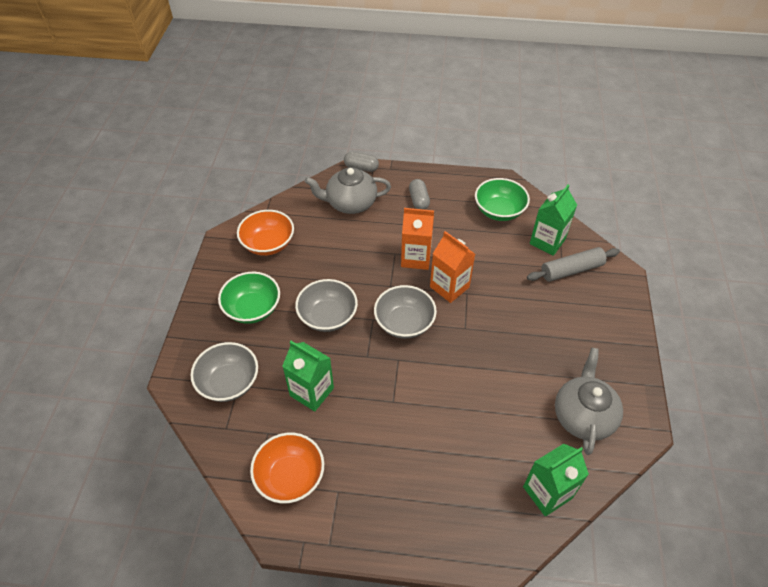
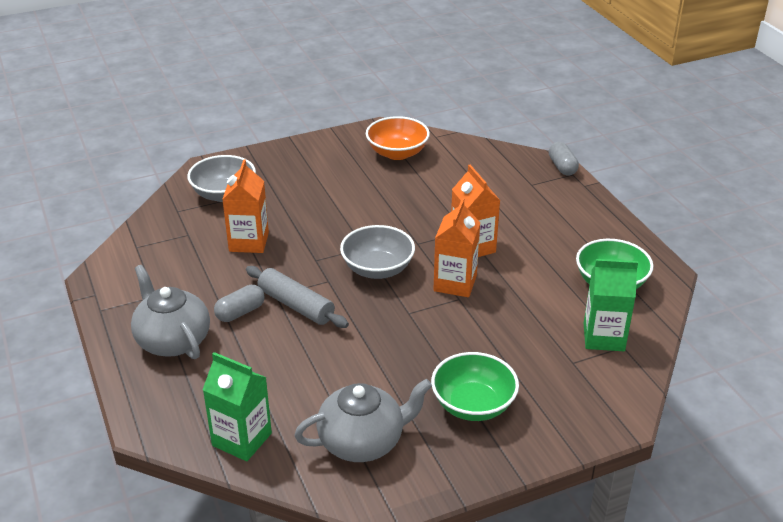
camera: 60 degrees right, 15 degrees down
green bowl [218,272,280,324] -> green bowl moved to [431,352,519,421]
orange bowl [250,432,324,503] -> none
green carton [282,341,334,411] -> orange carton [222,159,269,253]
grey bowl [295,279,358,332] -> none
grey teapot [305,167,391,214] -> grey teapot moved to [131,265,210,359]
grey capsule [409,179,430,210] -> grey capsule moved to [214,285,265,322]
grey rolling pin [527,247,620,282] -> grey rolling pin moved to [246,266,349,328]

